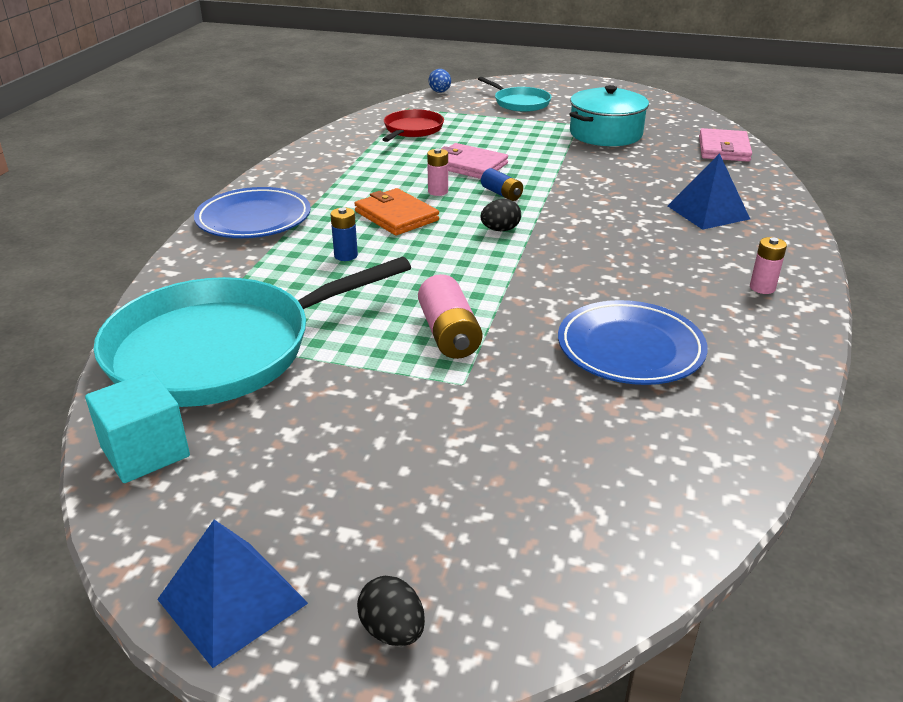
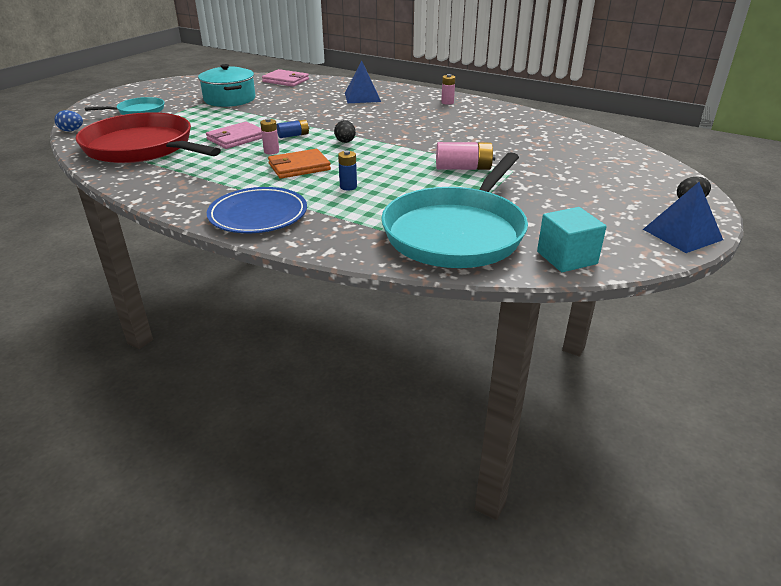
camera: 75 degrees left, 0 degrees up
turquoise pan [94,257,411,407] -> turquoise pan turned 45 degrees clockwise [381,152,528,268]
red pan [382,109,444,142] -> red pan [75,112,221,163], size x2.07
blue plate [558,300,708,385] -> none

